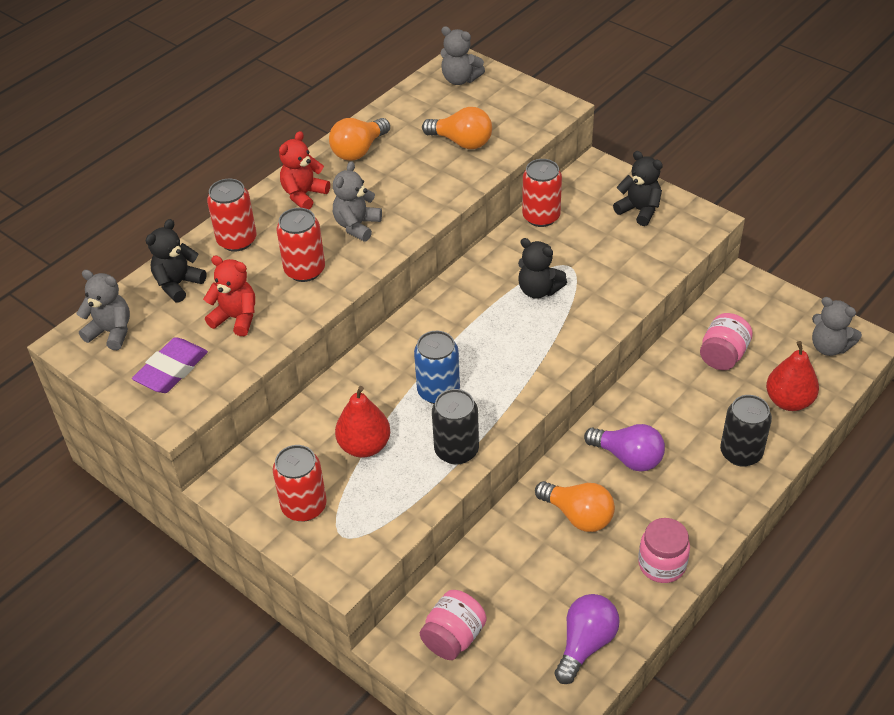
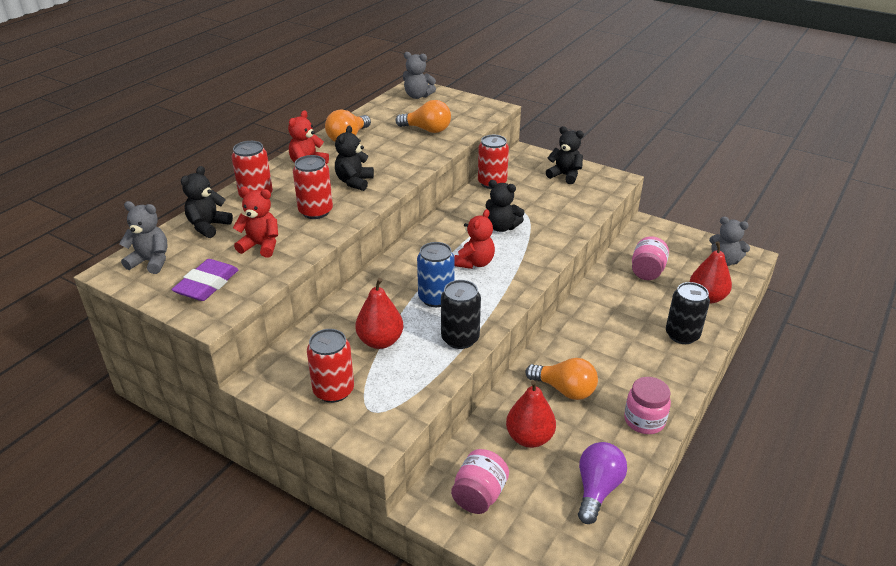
camera: 10 degrees left, 10 degrees down
grey teddy bear [333,161,382,241] -> black teddy bear [335,126,374,191]
purple light bulb [584,424,665,471] -> none
none -> red teddy bear [454,209,495,269]
none -> red pear [506,380,556,448]

